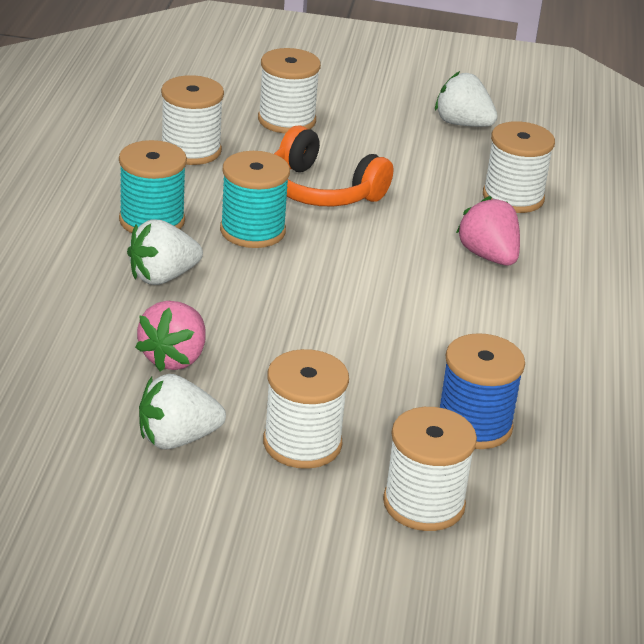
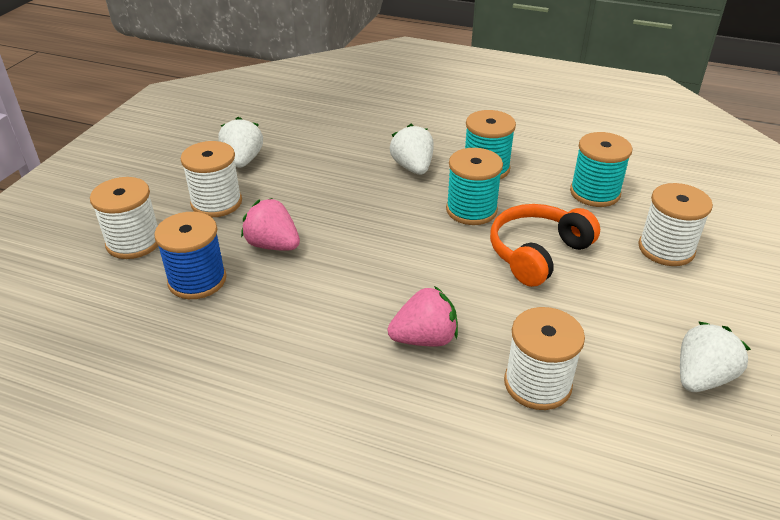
camera: 105 degrees right, 5 degrees up
pink strawberry [135,301,205,372] -> pink strawberry moved to [241,198,300,251]
white spool [161,75,224,165] -> turquoise spool [570,132,632,207]

